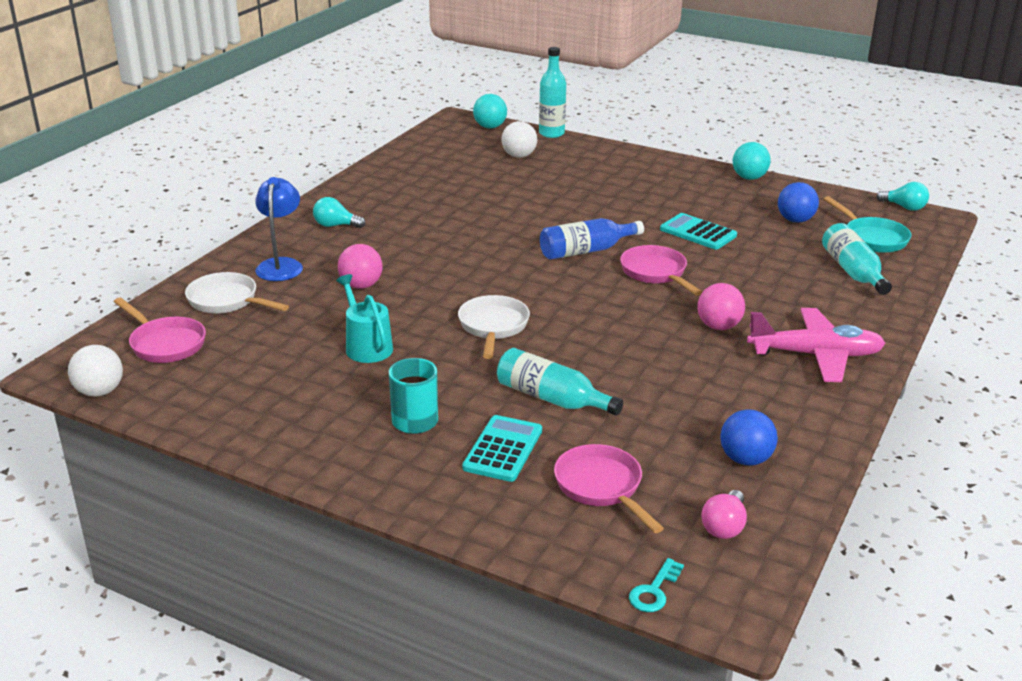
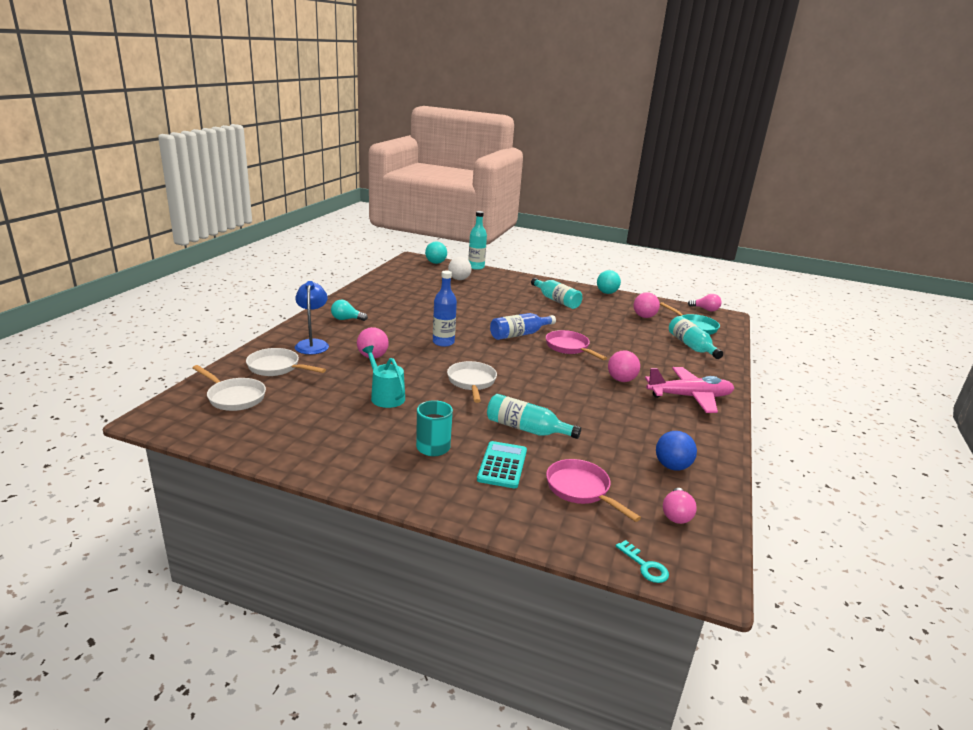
camera: 10 degrees left, 5 degrees down
white ball [68,345,123,397] -> none
pink pan [114,298,206,363] -> white pan [192,365,266,411]
turquoise key [629,558,684,612] -> turquoise key turned 60 degrees counterclockwise [616,540,669,583]
turquoise calculator [660,213,737,249] -> none
blue ball [778,182,819,223] -> pink ball [633,292,660,318]
turquoise light bulb [876,182,929,211] -> pink light bulb [688,294,721,312]
none -> blue bottle [433,270,457,347]
none -> turquoise bottle [531,278,582,309]

